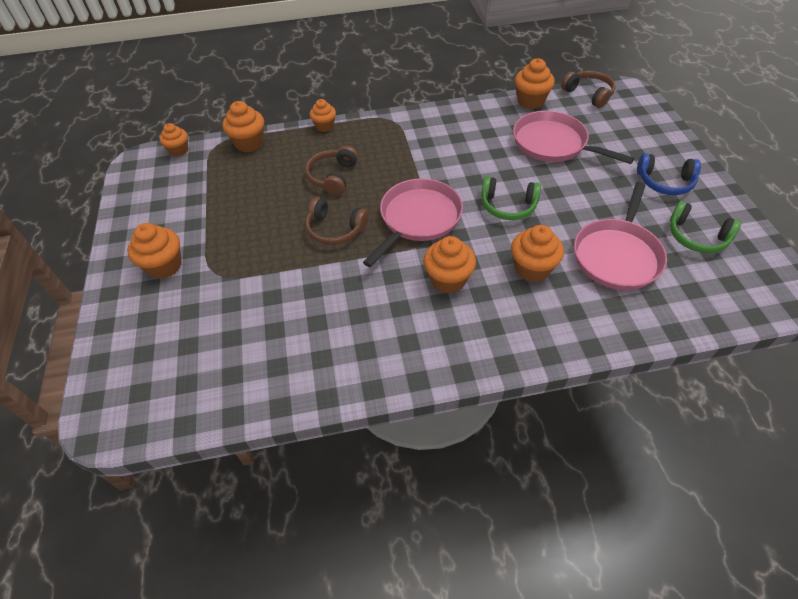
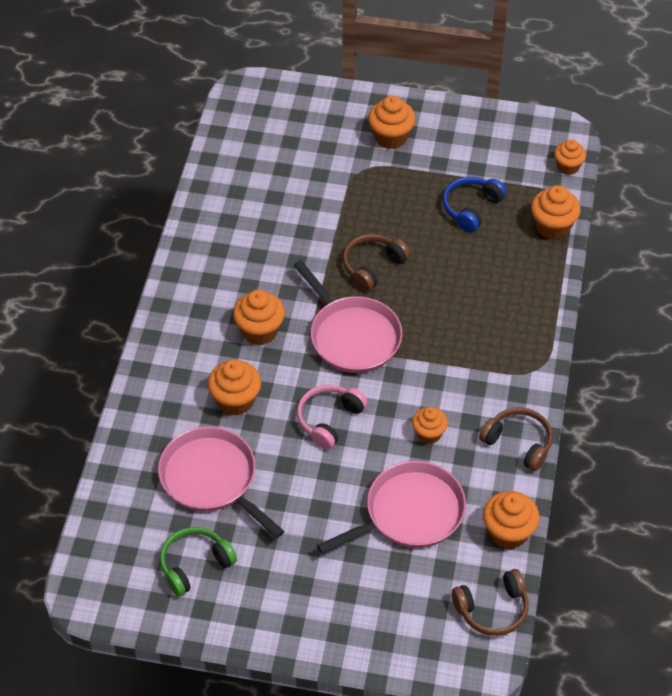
camera: 110 degrees right, 0 degrees up
brown headphones [305,146,358,195] -> brown headphones moved to [479,407,553,471]
orange cupcake [309,99,336,132] -> orange cupcake moved to [412,407,448,444]
green headphones [481,177,541,220] -> pink headphones [297,385,368,450]
blue headphones [637,153,701,195] -> blue headphones moved to [443,177,507,232]

